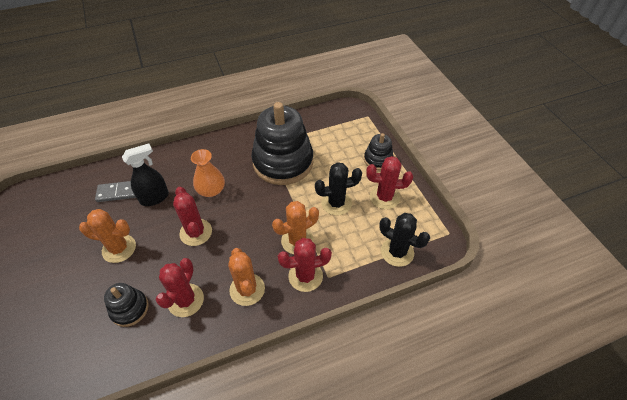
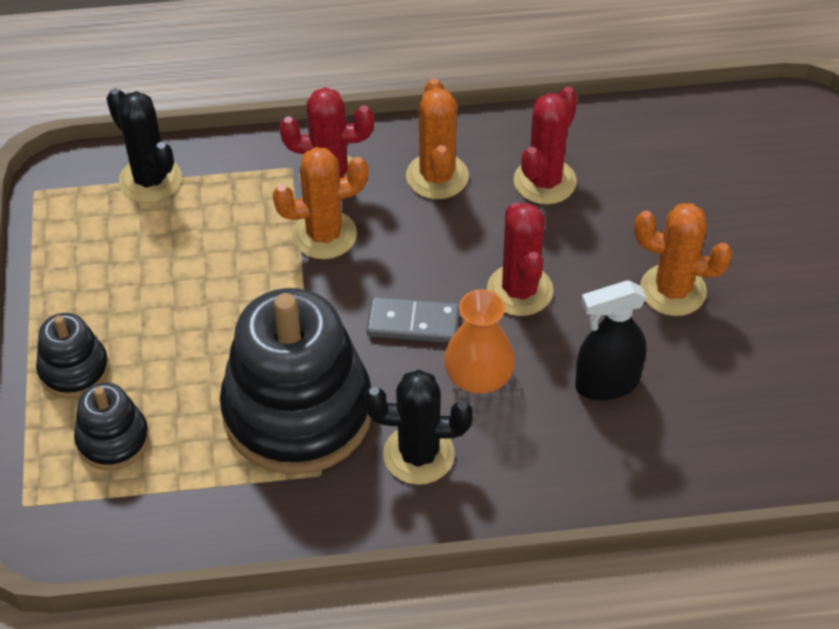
camera: 165 degrees left, 0 degrees up
grey domino [95,181,136,202] -> grey domino moved to [367,297,459,343]
black stacking toy [104,283,149,327] -> black stacking toy moved to [74,382,149,470]
black cactus [315,162,362,216] -> black cactus moved to [364,370,473,485]
red cactus [367,156,413,209] -> none

